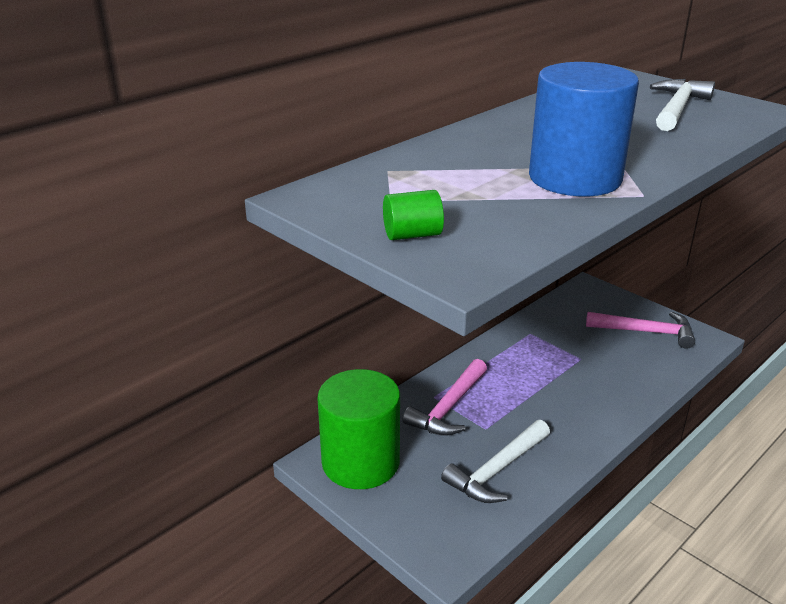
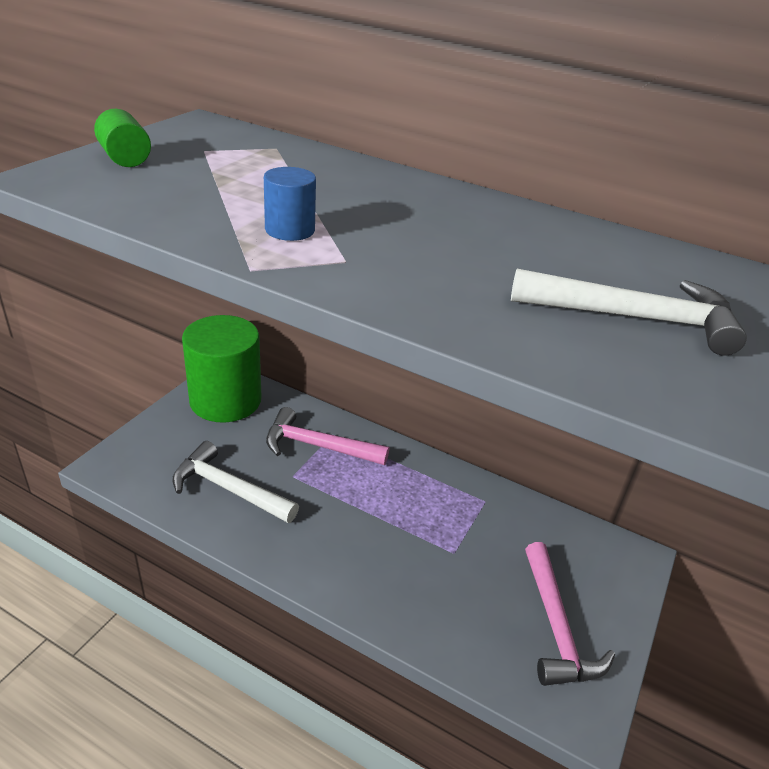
camera: 70 degrees right, 5 degrees up
blue cylinder [529,62,639,196] -> blue cylinder [264,167,316,241], size x0.43

